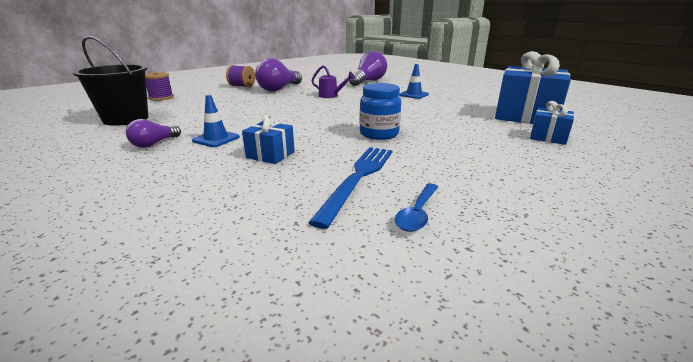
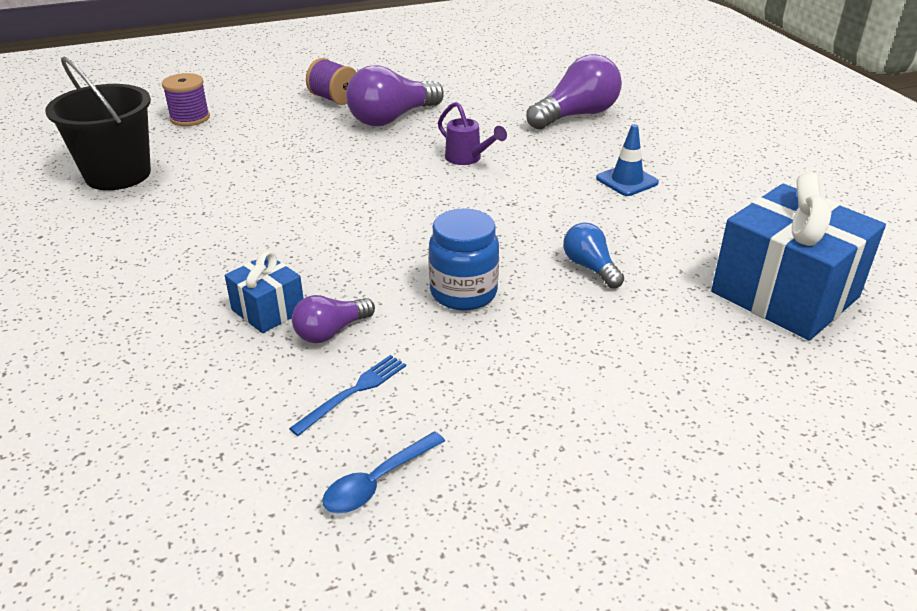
camera: 20 degrees right, 10 degrees up
purple light bulb [126,119,181,148] -> purple light bulb moved to [292,295,375,343]
blue traffic cone [192,95,240,147] -> none
blue fork [308,147,393,229] -> blue fork [289,355,406,436], size x0.55
blue gift [530,101,574,145] -> none
none -> blue light bulb [563,223,624,289]

